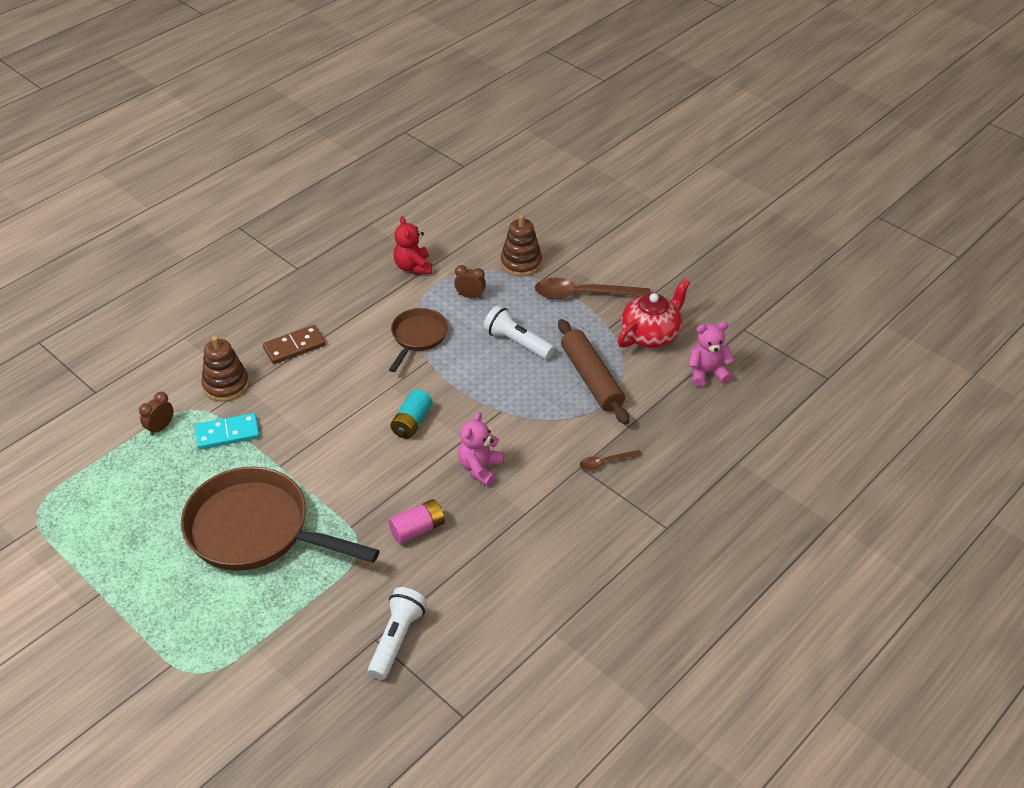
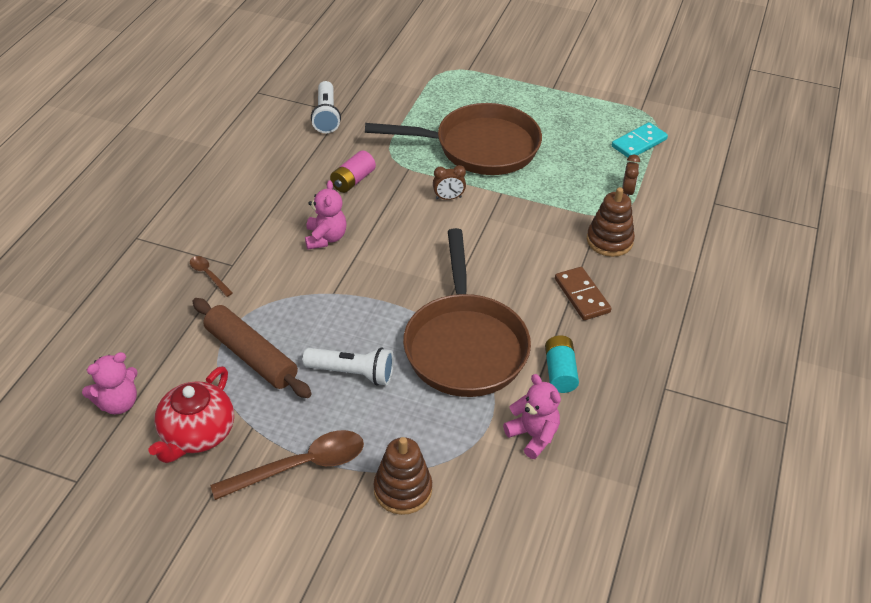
camera: 155 degrees right, 0 degrees up
turquoise domino [195,413,260,450] -> turquoise domino moved to [612,122,668,158]
brown domino [263,325,326,364] -> brown domino turned 60 degrees counterclockwise [555,267,612,320]
brown pan [389,308,448,372] -> brown pan [403,228,531,397], size x1.87
turquoise battery [390,389,433,439] -> turquoise battery moved to [545,336,579,393]
red teddy bear [394,216,432,274] -> pink teddy bear [503,374,561,459]
brown clock [454,265,486,299] -> brown clock moved to [433,165,466,200]
brown spoon [580,450,642,470] -> brown spoon turned 90 degrees counterclockwise [190,256,233,297]

